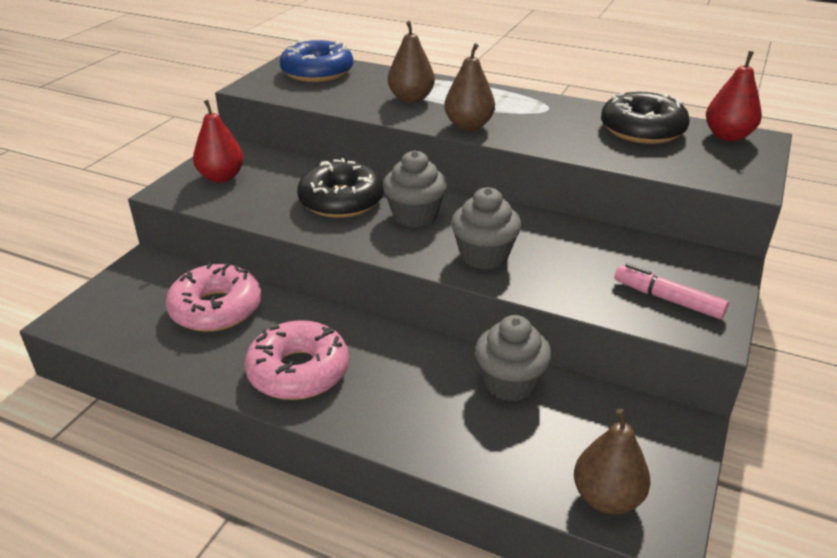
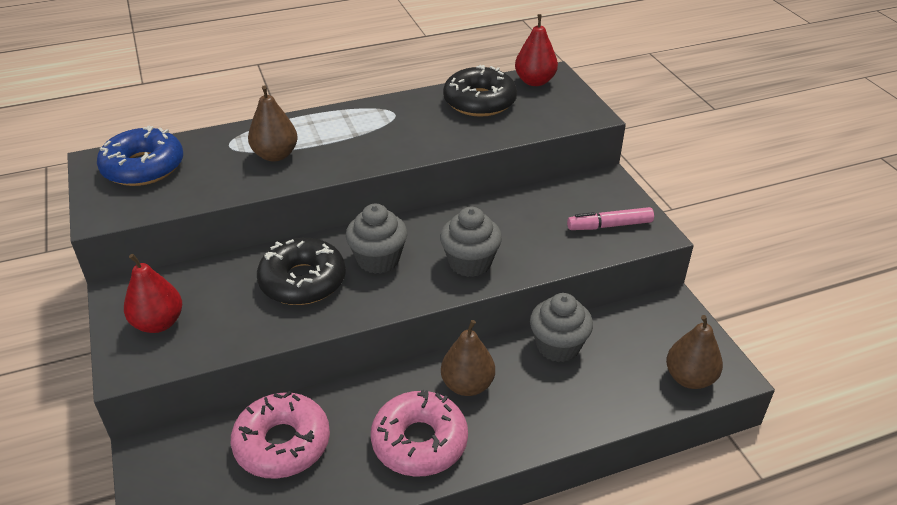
camera: 45 degrees left, 5 degrees up
brown pear [444,43,495,131] -> brown pear moved to [441,320,495,396]

